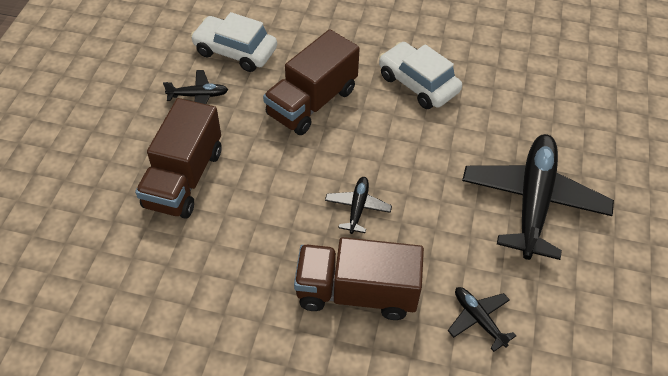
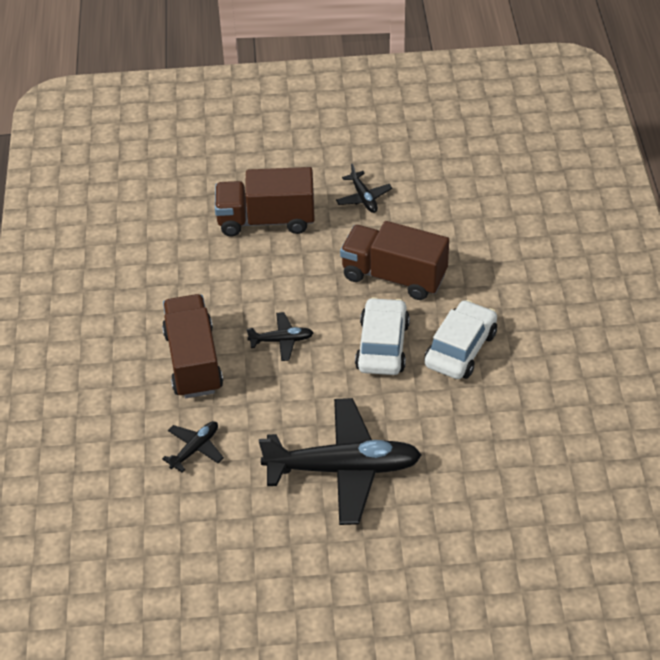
camera: 75 degrees right, 5 degrees down
white car [191,12,277,72] -> white car moved to [355,297,410,375]

